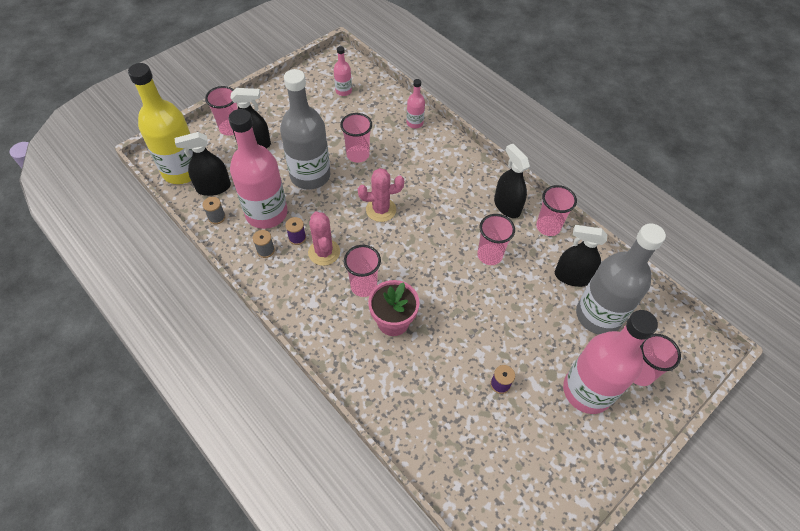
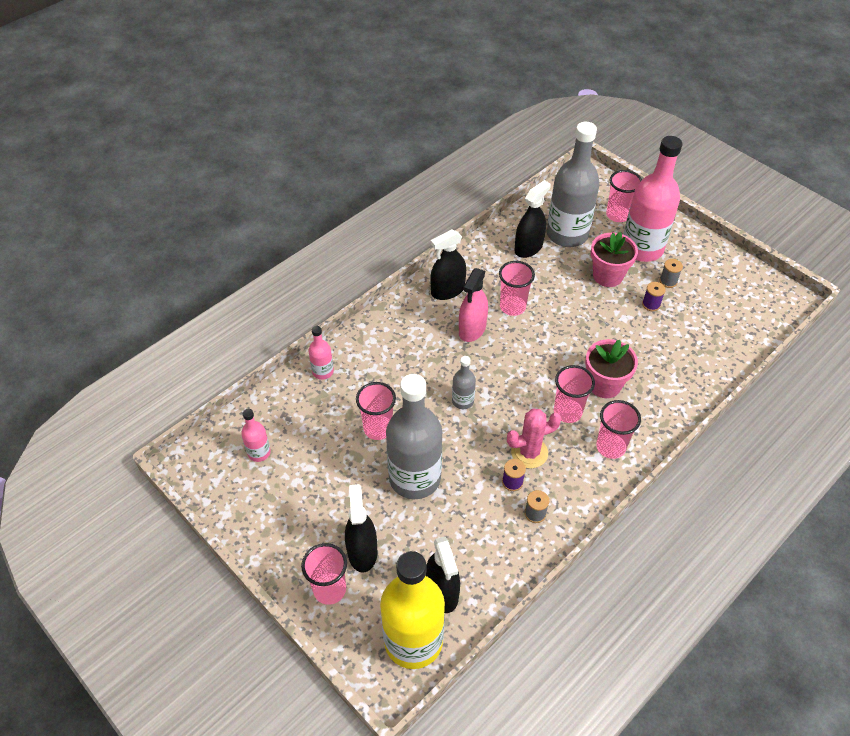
camera: 90 degrees left, 5 degrees down
grey spool [202,197,226,224] -> grey spool moved to [660,259,683,288]
pink bottle [229,109,288,229] -> none
pink cactus [358,168,404,222] -> grey bottle [452,356,476,409]
pink cup [536,185,577,236] -> pink cup moved to [596,400,641,459]
black spray bottle [555,225,607,287] -> black spray bottle turned 150 degrees counterclockwise [514,180,551,258]
none -> pink spray bottle [459,268,488,342]
none -> pink flower pot [591,232,638,287]

